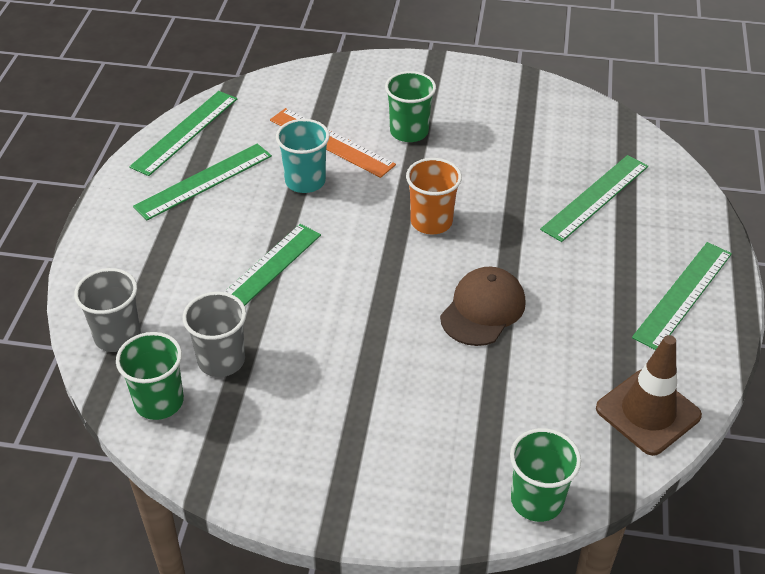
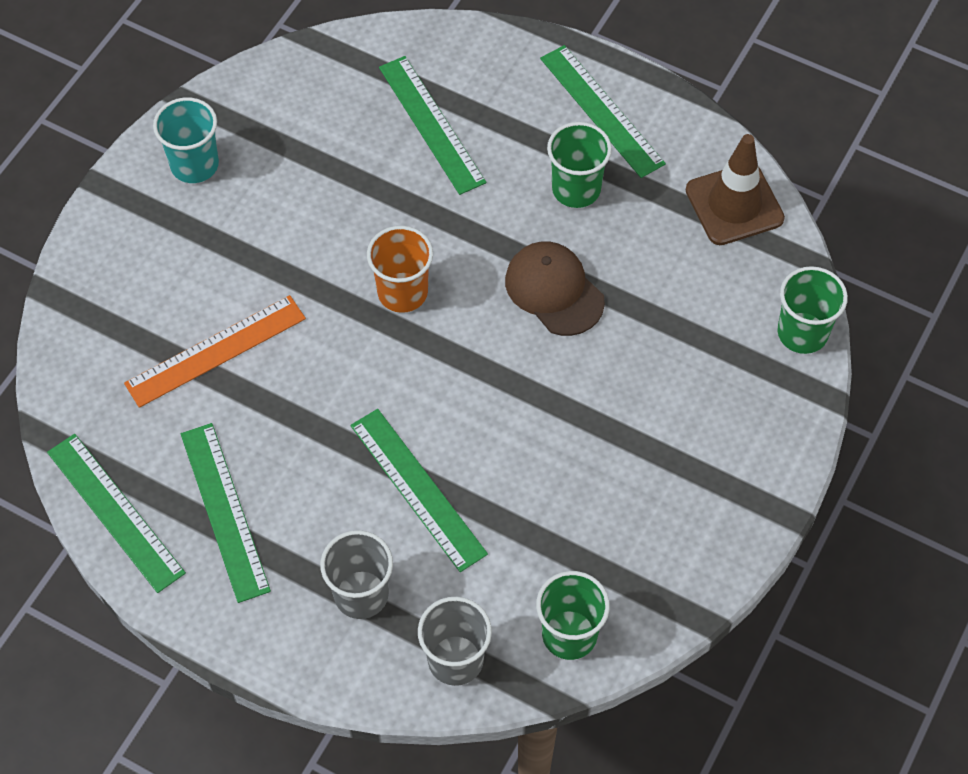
camera: 70 degrees left, 15 degrees up
grey cup [183,292,246,377] -> grey cup moved to [320,530,393,619]
turquoise cup [276,119,330,193] -> turquoise cup moved to [153,97,219,183]
green cup [385,71,436,142] -> green cup moved to [547,122,612,208]

